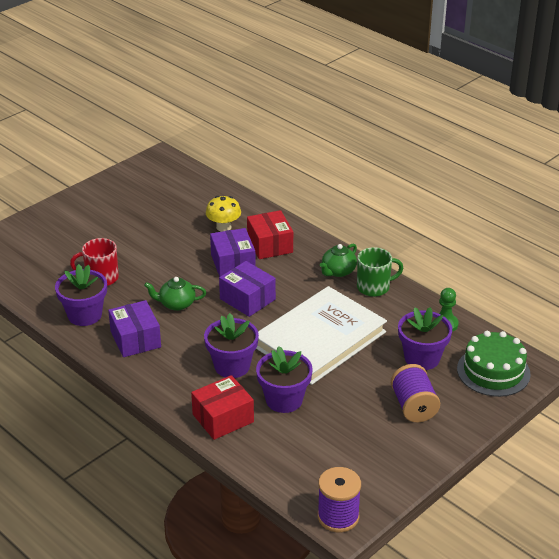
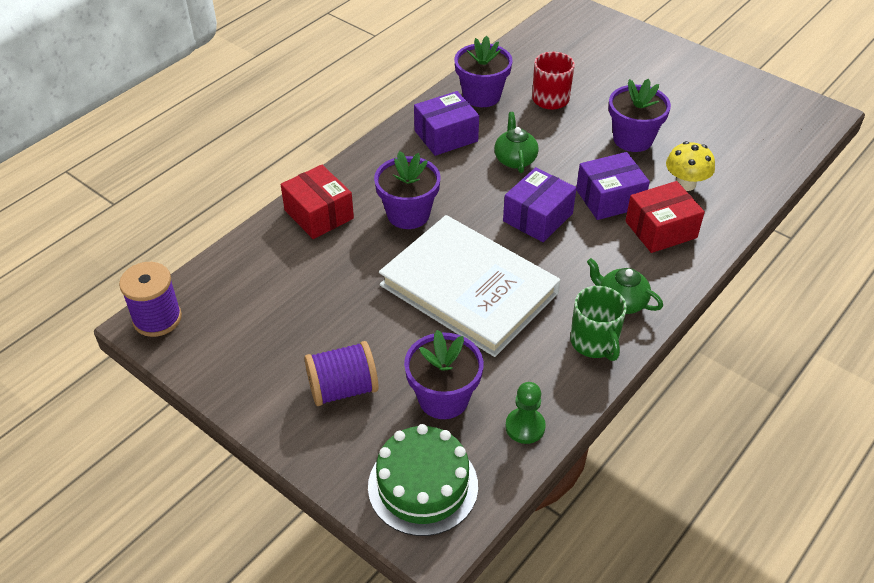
camera: 85 degrees right, 10 degrees up
purple flower pot [256,346,313,413] -> purple flower pot moved to [609,78,671,152]

